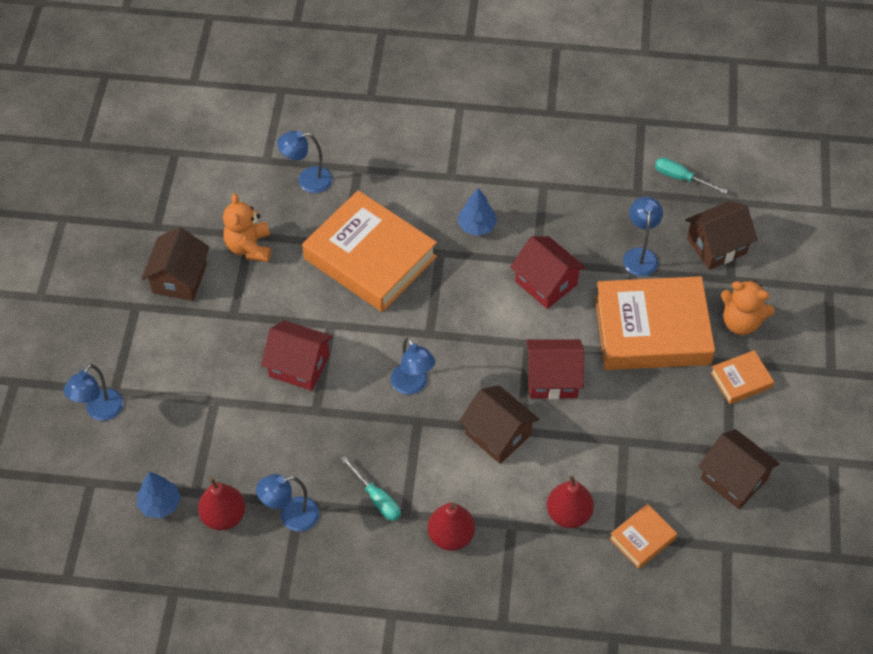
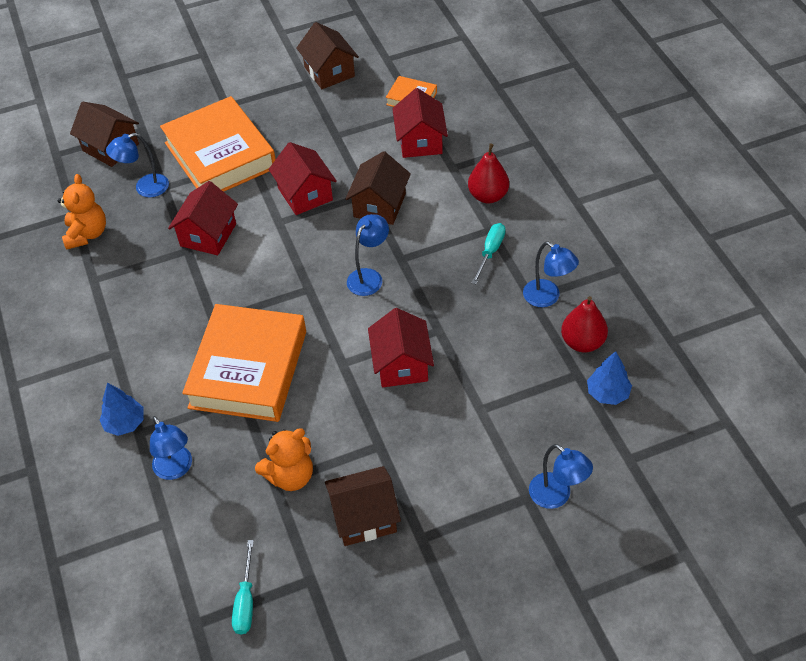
camera: 115 degrees left, 5 degrees down
blue lamp [64,364,123,421] -> blue lamp turned 45 degrees clockwise [529,444,593,509]
blue tree [458,188,497,236] -> blue tree moved to [99,383,144,436]
red pear [547,475,594,528] -> red house [392,88,448,158]
turquoise screwdriver [655,158,728,194] -> turquoise screwdriver moved to [232,540,254,635]
brown house [699,429,780,509] -> brown house turned 45 degrees counterclockwise [296,22,359,89]
orange book [710,350,774,404] -> none
orange teddy bear [721,280,775,335] -> orange teddy bear moved to [58,174,106,250]

